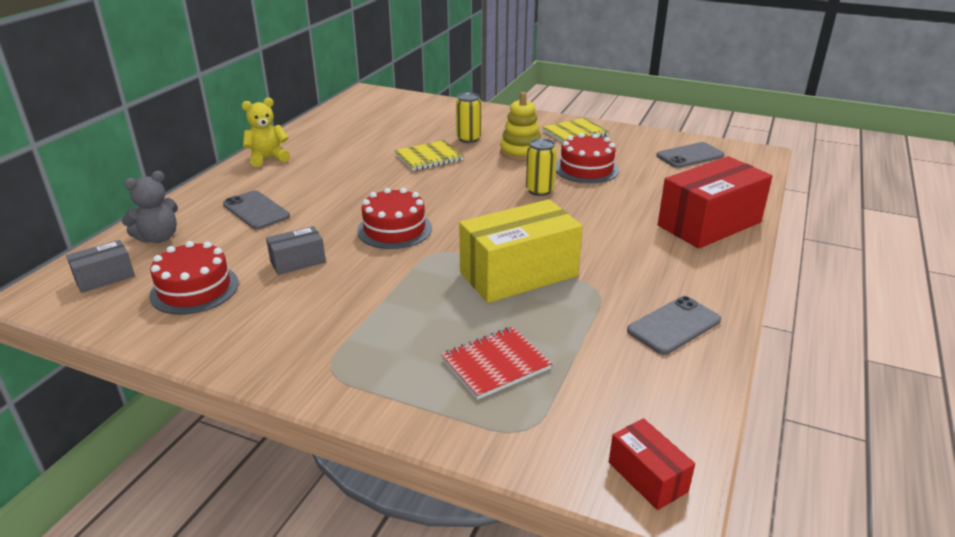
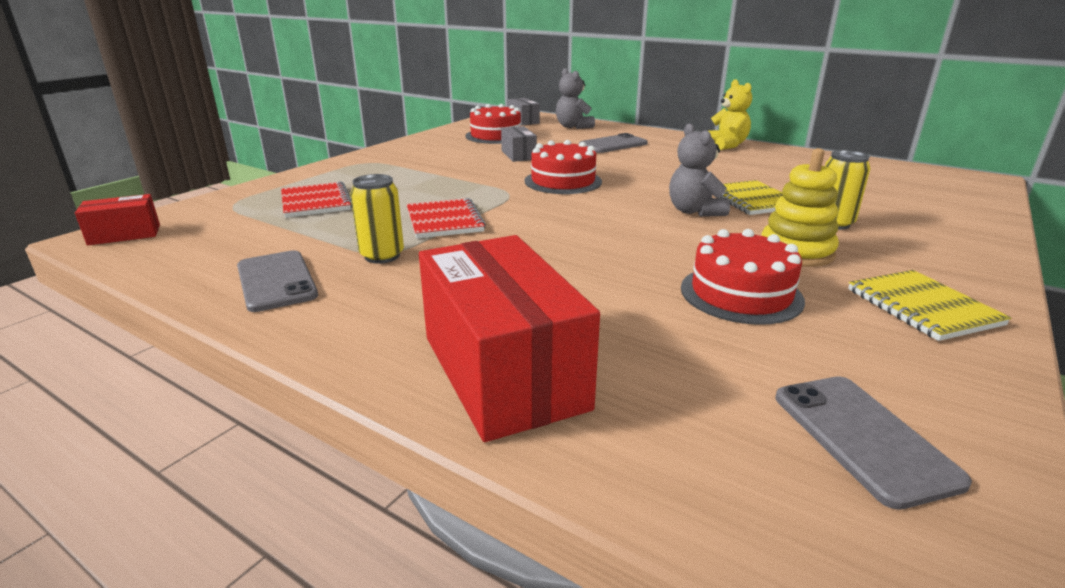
camera: 100 degrees right, 5 degrees down
yellow box [459,199,583,303] -> red notebook [407,198,486,238]
yellow can [526,138,557,196] -> yellow can moved to [350,174,404,264]
none -> grey teddy bear [669,124,730,217]

